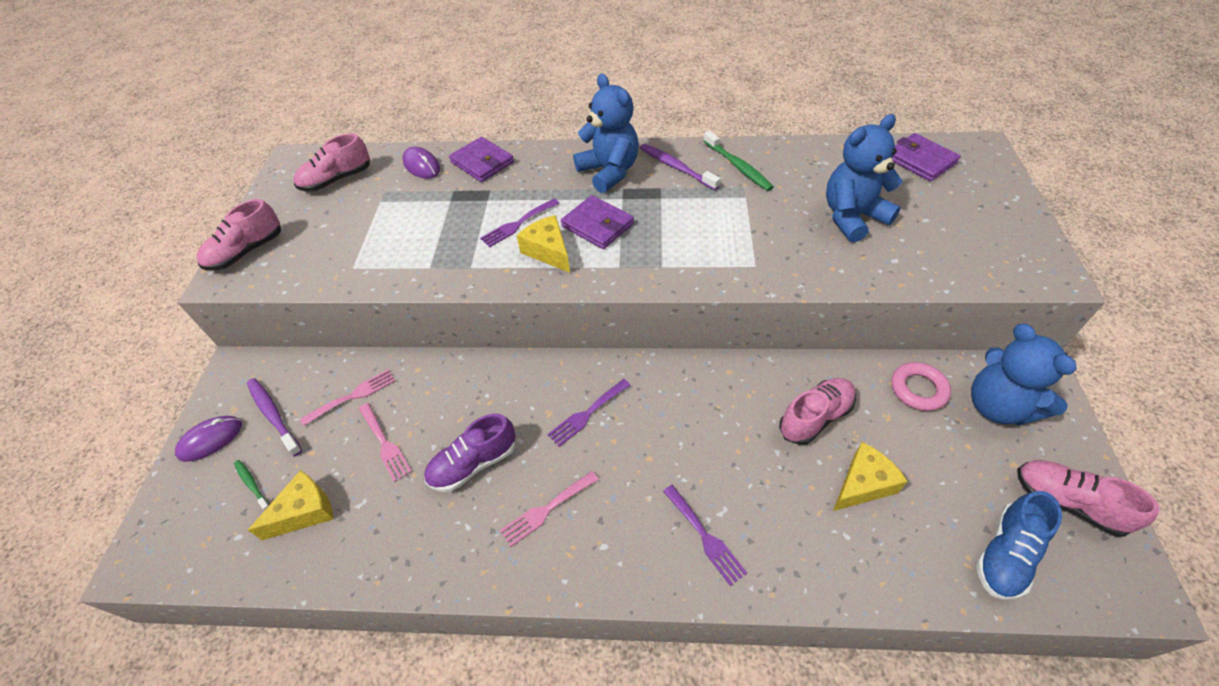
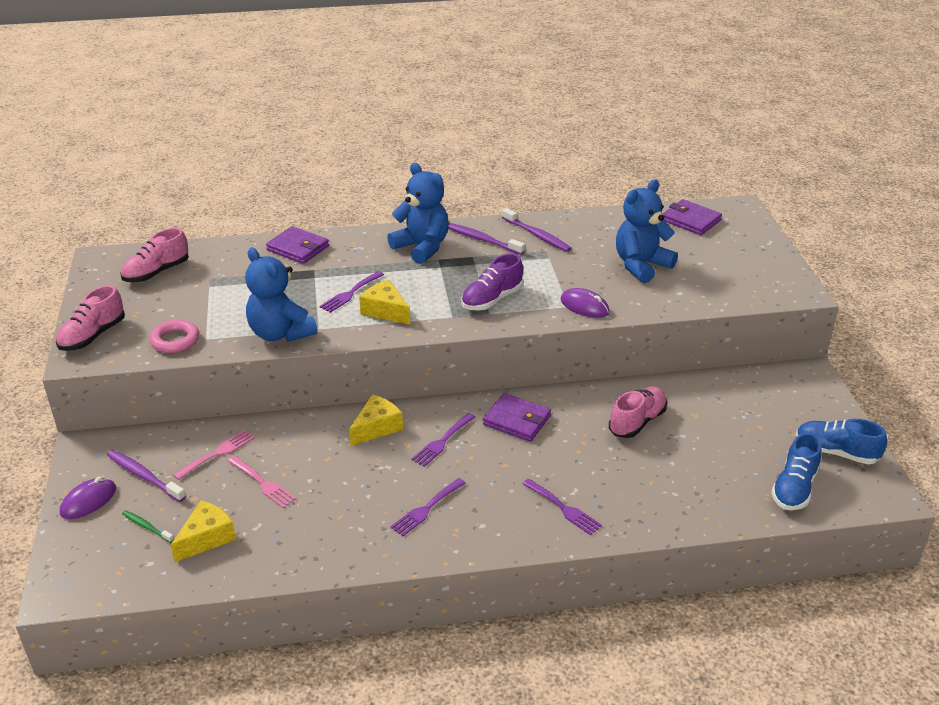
camera: 15 degrees left, 15 degrees down
purple mouse [402,147,440,179] -> purple mouse moved to [561,288,610,318]
purple shoe [424,413,516,492] -> purple shoe moved to [461,253,523,310]
pink fork [500,471,599,547] -> purple fork [390,478,466,536]
purple wallet [561,195,634,249] -> purple wallet moved to [483,393,551,442]
green toothbrush [704,131,774,191] -> purple toothbrush [502,208,572,252]
yellow cheese [833,442,908,511] -> yellow cheese moved to [349,395,403,446]
pink ring [891,362,951,411] -> pink ring moved to [149,320,199,353]
blue teddy bear [971,324,1077,426] -> blue teddy bear moved to [245,248,317,342]
pink shoe [1017,460,1160,537] -> blue shoe [796,419,887,464]

